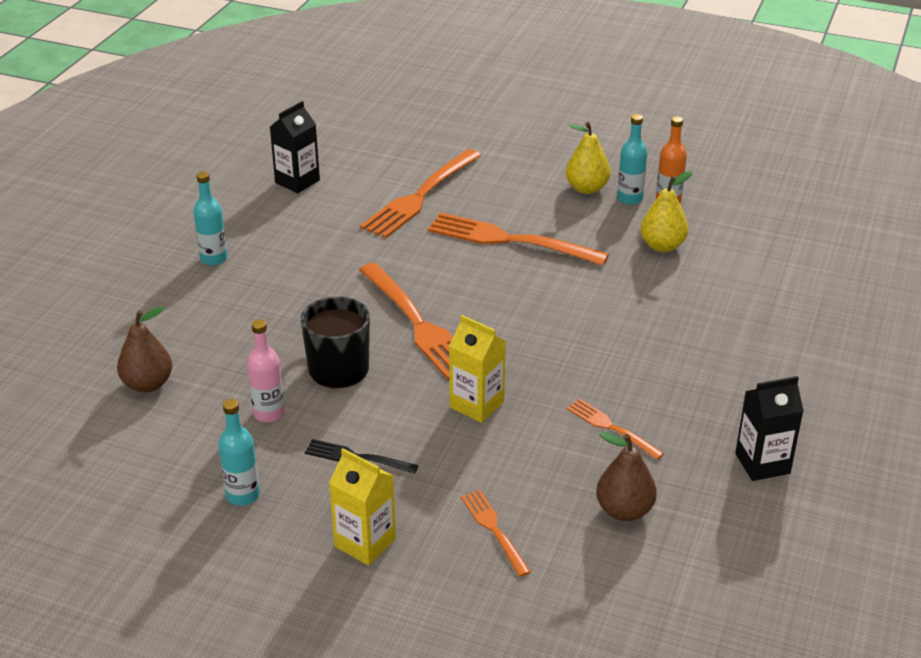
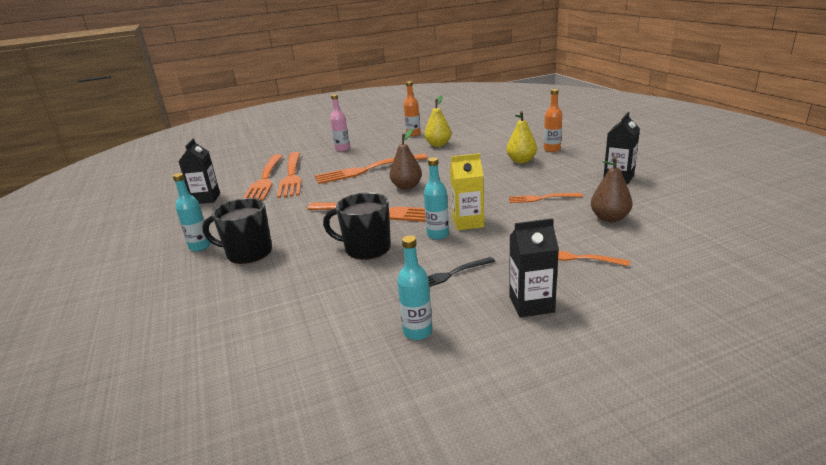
camera: 40 degrees left, 10 degrees down
brown pear [117,306,172,392] -> brown pear moved to [390,129,422,190]
pink bottle [247,319,285,422] -> pink bottle moved to [330,94,350,151]
yellow carton [329,448,396,565] -> black carton [509,218,559,317]
yellow pear [566,122,610,194] -> yellow pear moved to [506,111,537,163]
turquoise bottle [617,114,647,205] -> turquoise bottle moved to [424,157,449,240]
none -> black mug [202,198,272,264]
none -> orange fork [243,154,282,201]
none -> orange bottle [544,89,562,152]

